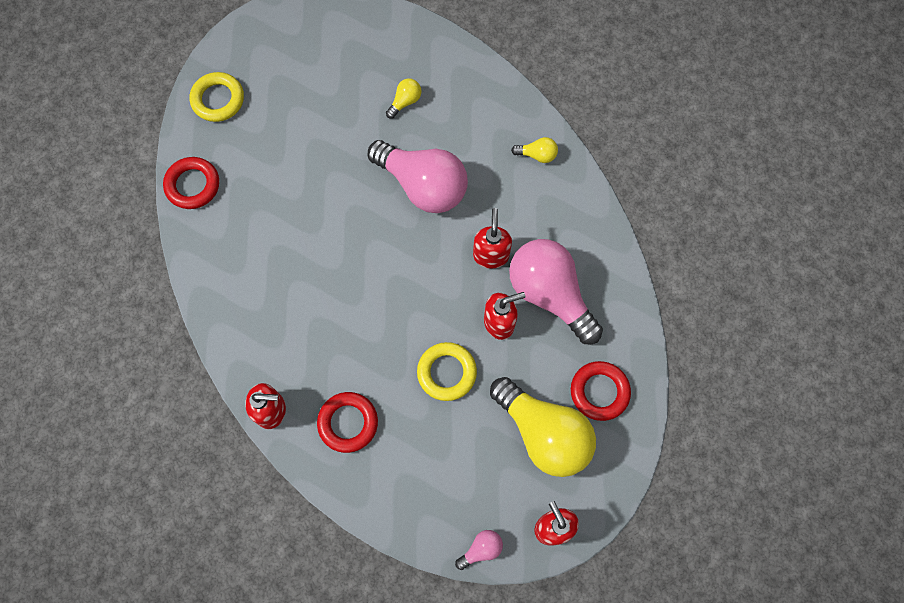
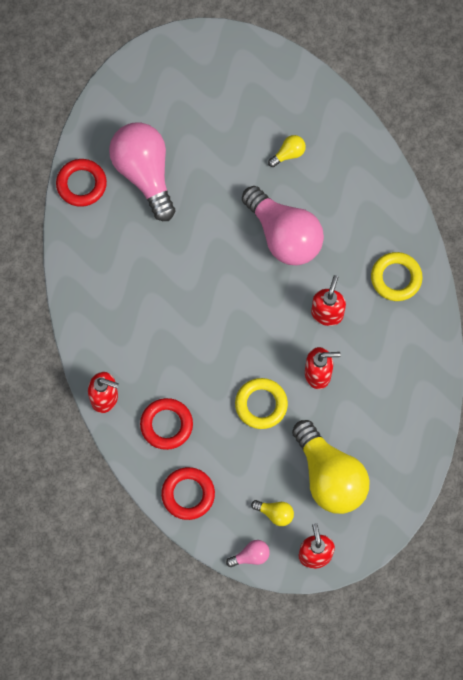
camera: 15 degrees right, 0 degrees up
yellow ring [190,72,244,122] -> yellow ring moved to [371,252,423,301]
pink light bulb [509,239,603,344] -> pink light bulb moved to [109,122,175,221]
yellow light bulb [511,137,558,163] -> yellow light bulb moved to [251,500,294,526]
red ring [571,361,631,421] -> red ring moved to [161,467,215,520]

